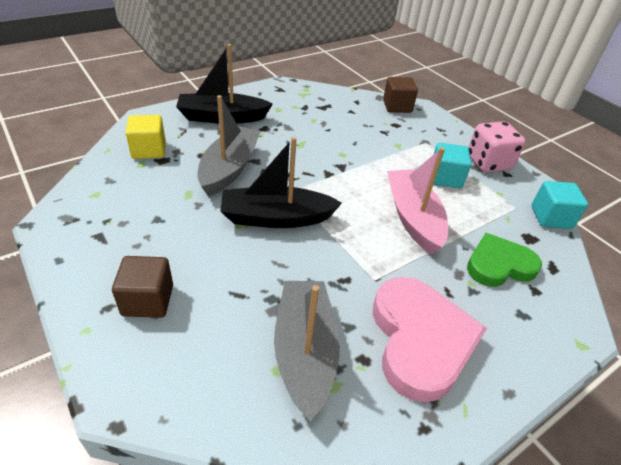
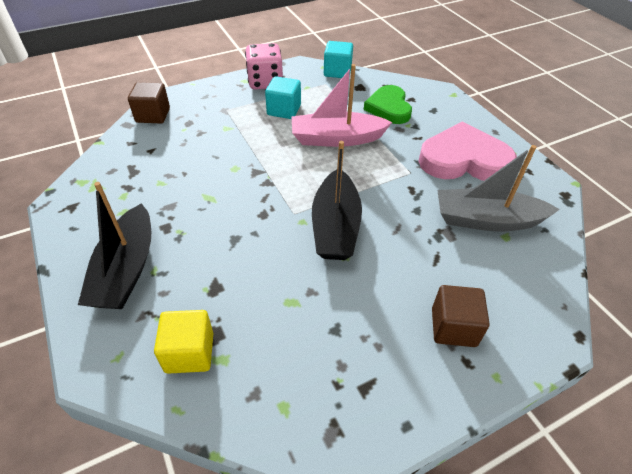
camera: 80 degrees left, 5 degrees up
grey boat [197,95,261,197] -> none

